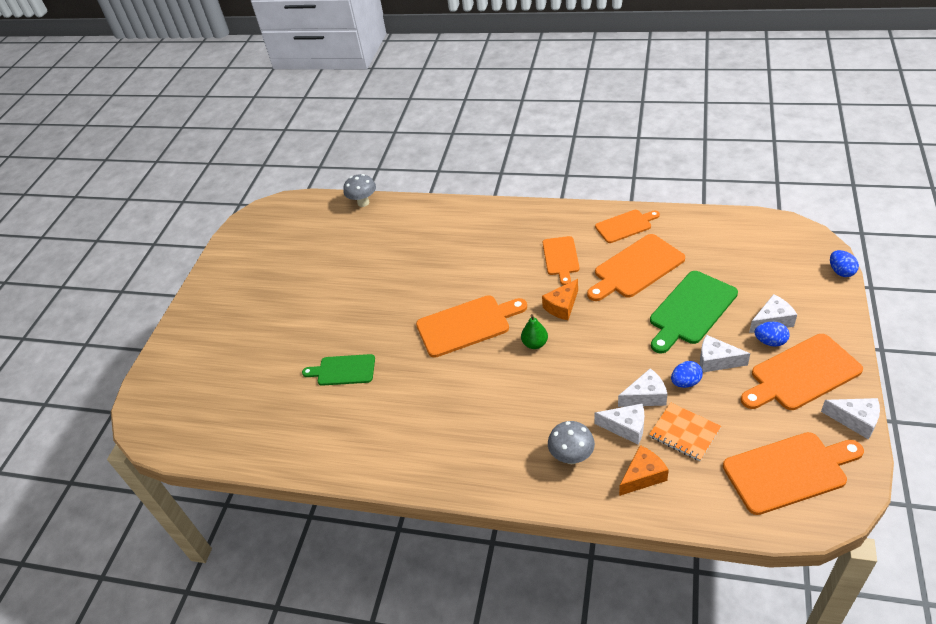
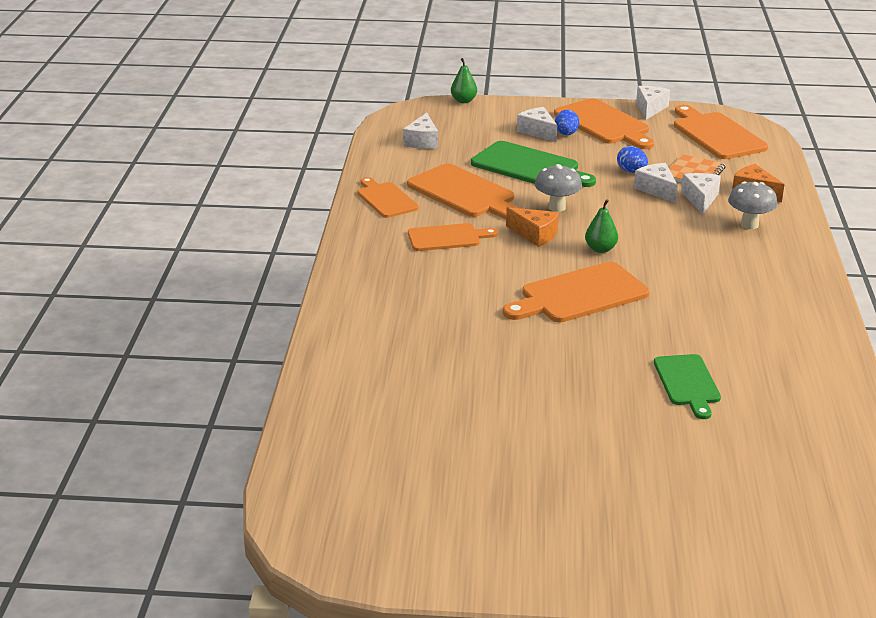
camera: 105 degrees left, 15 degrees down
grey mushroom [343,174,376,207] -> grey mushroom moved to [535,164,582,212]
orange cutting board [416,295,527,358] -> orange cutting board turned 90 degrees counterclockwise [503,262,649,322]
white cheese [700,335,750,372] -> white cheese moved to [403,113,438,149]
blue egg [830,250,859,277] -> green pear [451,58,477,103]

